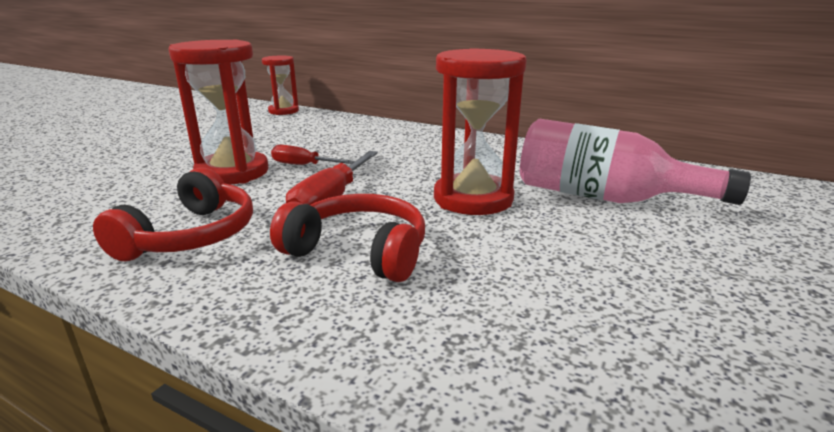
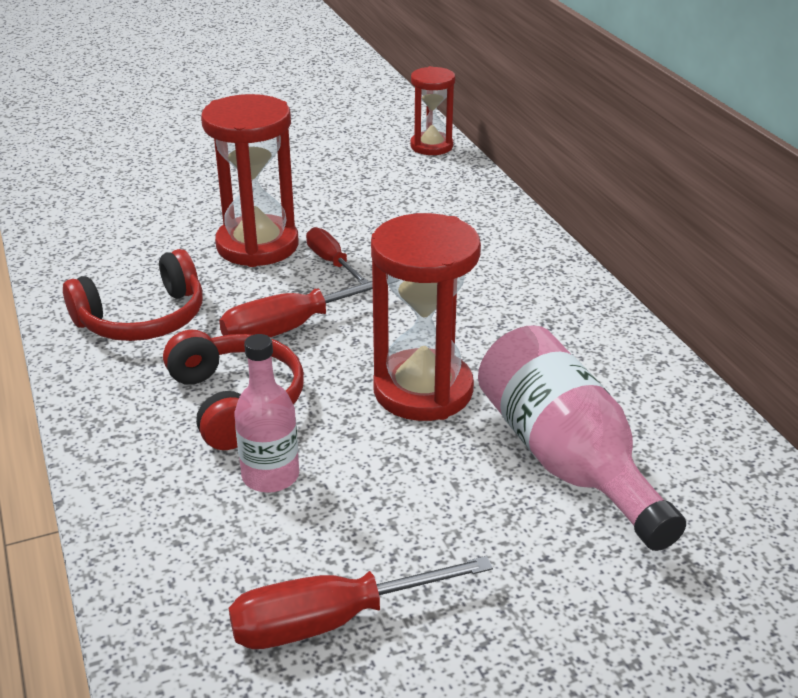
camera: 40 degrees right, 10 degrees up
none -> red screwdriver [229,556,493,649]
none -> pink bottle [235,334,299,493]

